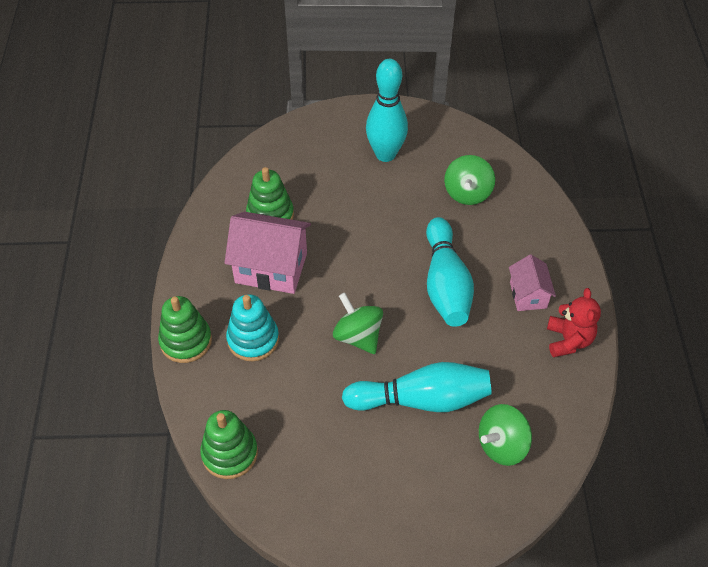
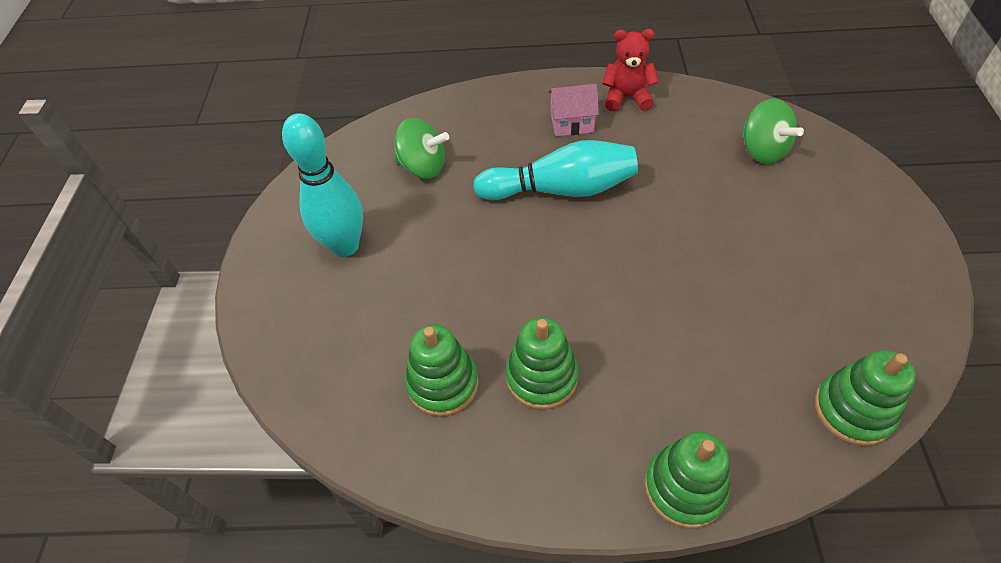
camera: 85 degrees left, 0 degrees up
pink house [225,212,311,294] -> green stacking toy [506,317,579,410]
turquoise stacking toy [226,294,279,361] -> none
green spinning top [333,293,383,354] -> none
turquoise bowling pin [342,362,492,412] -> none

